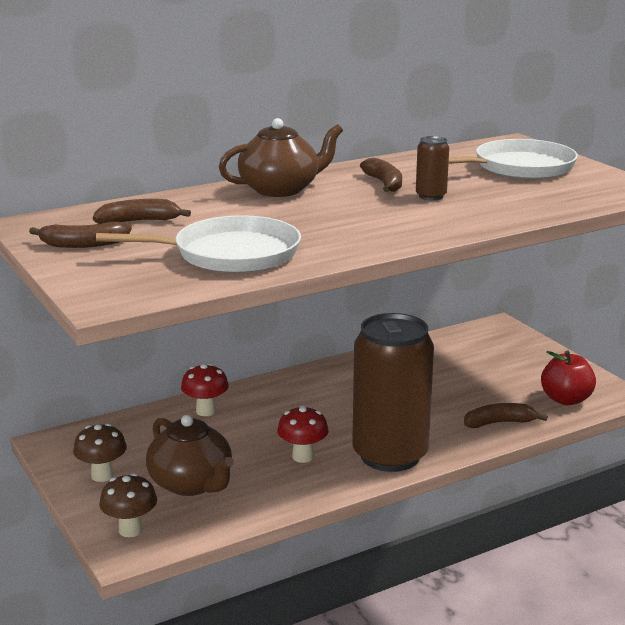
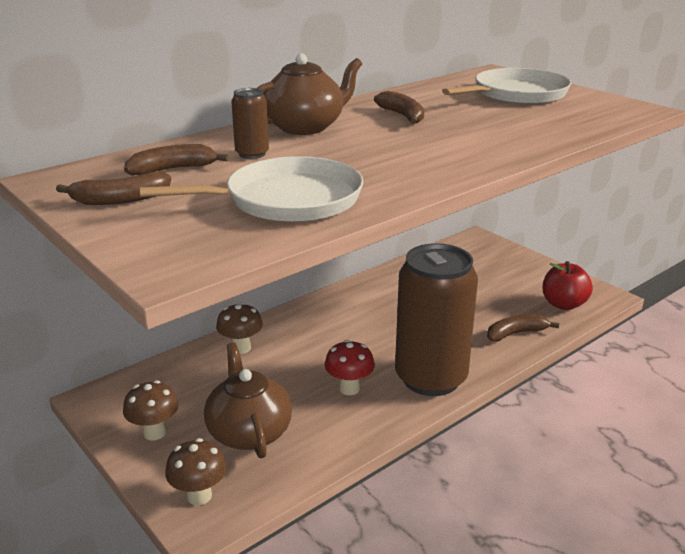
camera: 10 degrees left, 5 degrees up
brown teapot [146,415,234,496] -> brown teapot turned 150 degrees counterclockwise [204,342,292,458]
red mushroom [181,364,229,416] -> brown mushroom [216,302,263,354]
brown can [416,136,449,200] -> brown can moved to [231,88,269,159]

